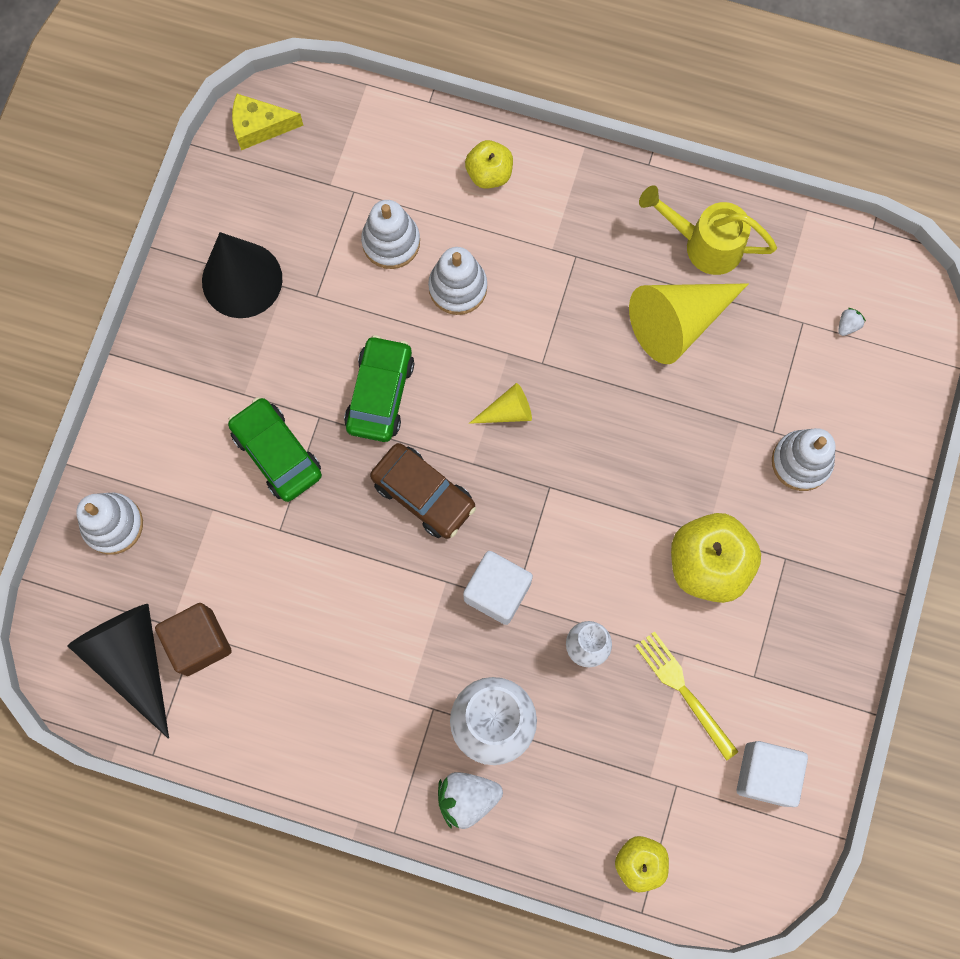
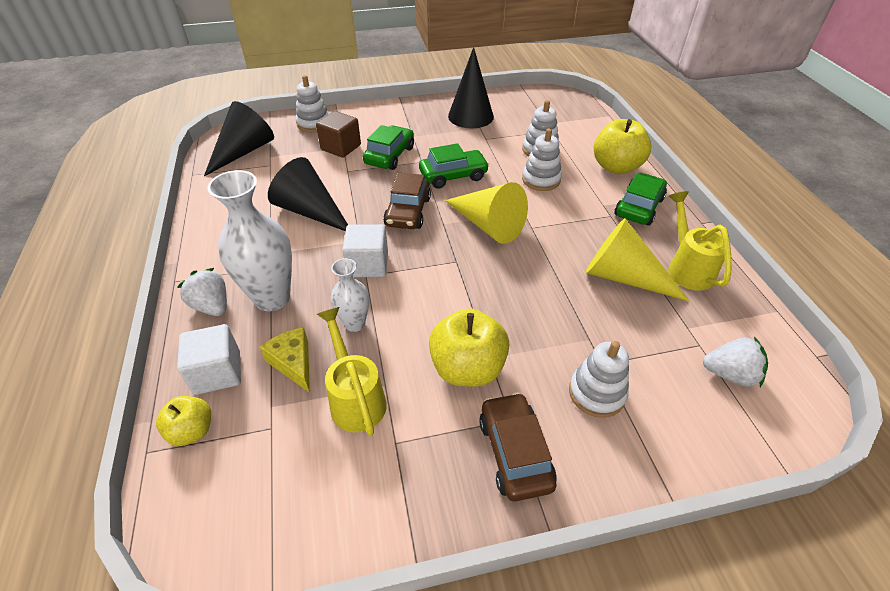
camera: 60 degrees right, 30 degrees down
brown cube [155,603,232,676] -> brown cube moved to [316,111,361,158]
yellow cheese [232,94,304,150] -> yellow cheese moved to [260,327,310,393]
yellow apple [465,140,513,189] -> yellow apple [594,119,651,174], size x1.72
yellow cone [469,383,532,424] -> yellow cone [445,182,528,244], size x2.05
yellow fork [635,631,739,761] -> yellow watering can [317,307,387,436]
white cube [737,741,808,807] -> white cube moved to [177,324,241,395]
white strawberry [838,308,866,336] -> white strawberry [703,337,768,387], size x2.09
none -> black cone [268,157,348,231]
none -> brown car [479,392,557,501]
none -> green car [615,173,667,226]

